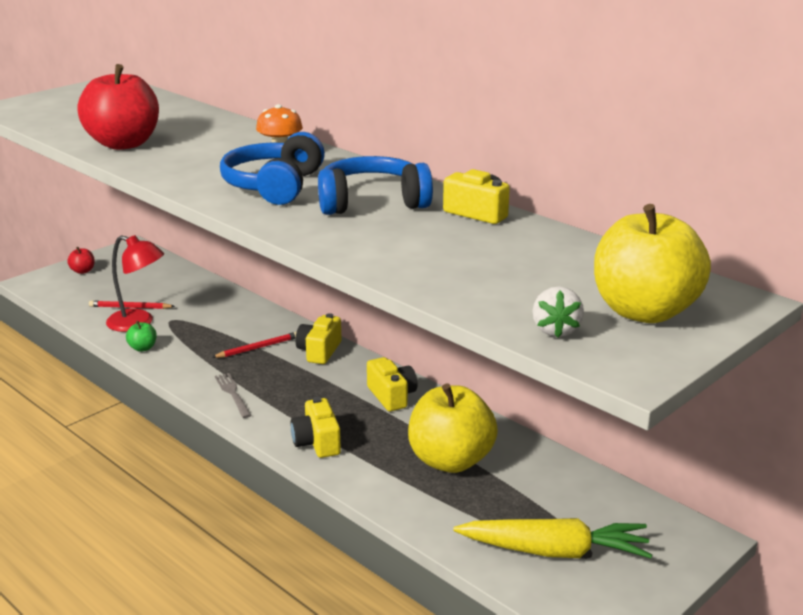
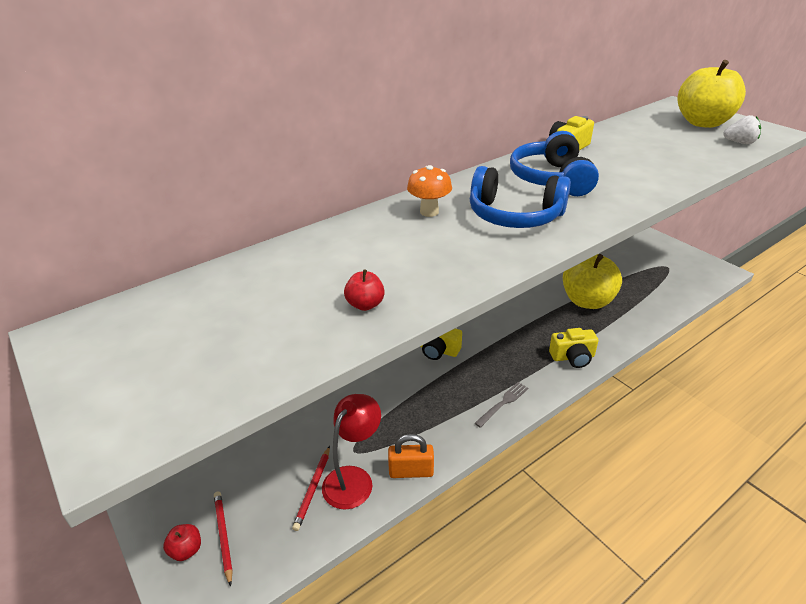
camera: 80 degrees left, 10 degrees up
red apple [77,64,159,150] -> red apple [344,269,385,311], size x0.41
green apple [126,321,157,352] -> orange padlock [388,434,434,478]
red pencil [212,332,296,358] -> red pencil moved to [214,491,233,587]
grey fork [215,373,252,418] -> grey fork turned 150 degrees clockwise [475,382,528,428]
yellow camera [367,357,418,411] -> none
yellow carrot [453,518,652,558] -> none

